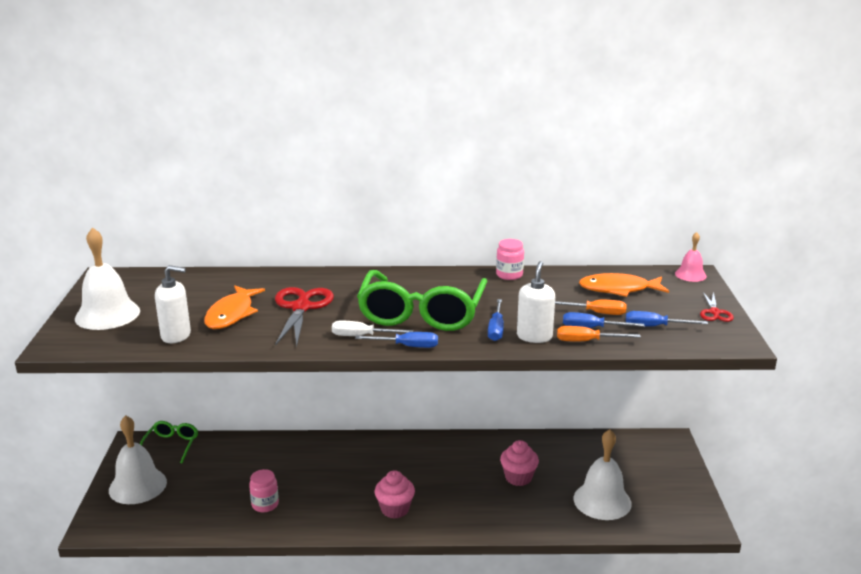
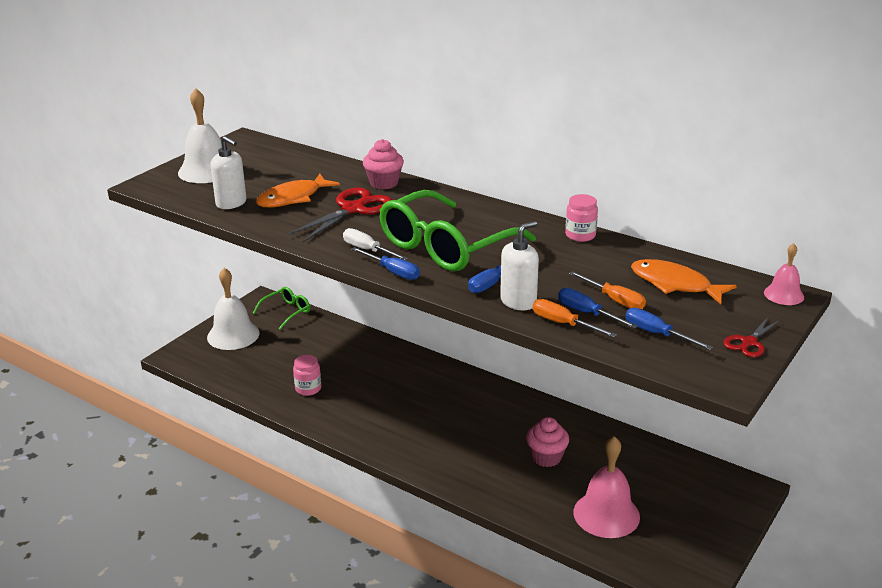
camera: 35 degrees right, 5 degrees up
pink cupcake [375,470,415,519] -> pink cupcake moved to [363,139,404,189]
white bell [573,429,632,520] -> pink bell [574,436,640,538]

